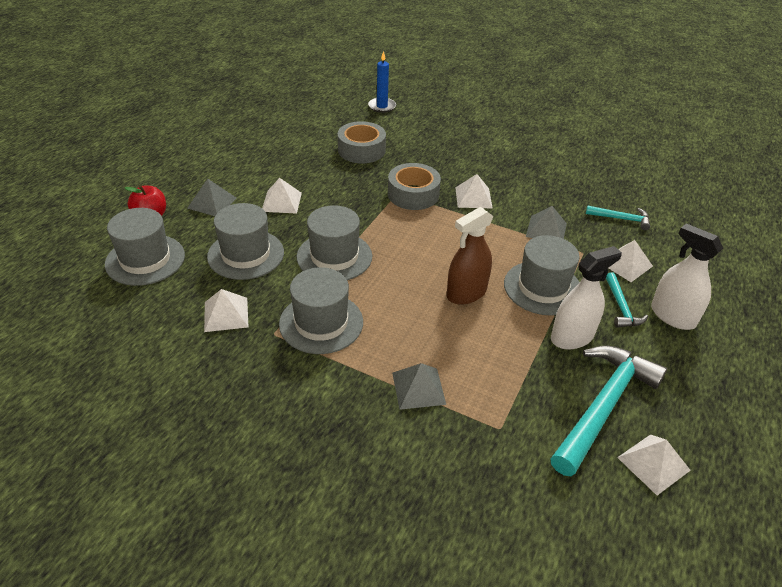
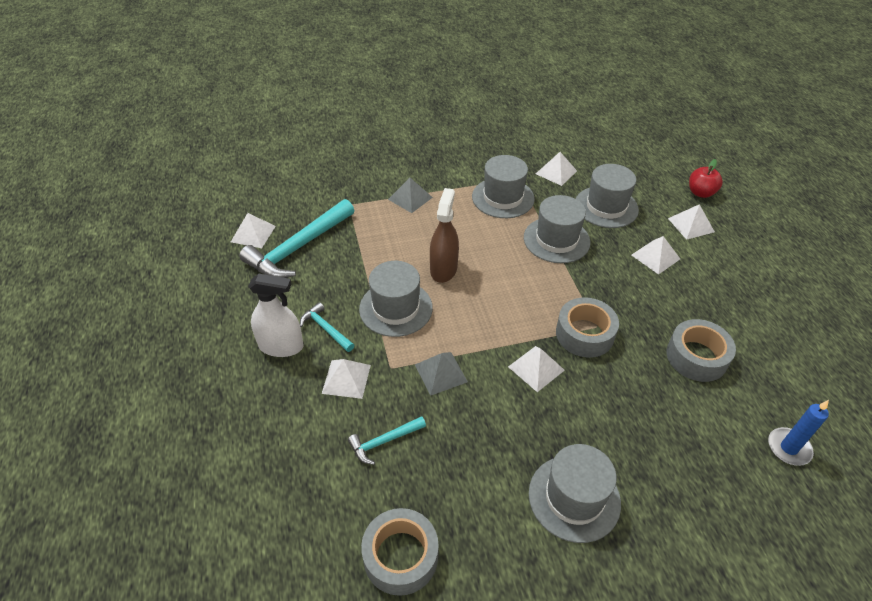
camera: 140 degrees right, 5 degrees up
grey hat [105,208,185,286] -> grey hat moved to [529,444,621,543]
grey pyramid [187,179,236,216] -> white pyramid [668,204,715,240]
turquoise hammer [550,346,667,476] -> turquoise hammer turned 45 degrees clockwise [239,199,354,278]
white spray bottle [551,246,622,350] -> none
none -> grey tape [361,508,439,596]

